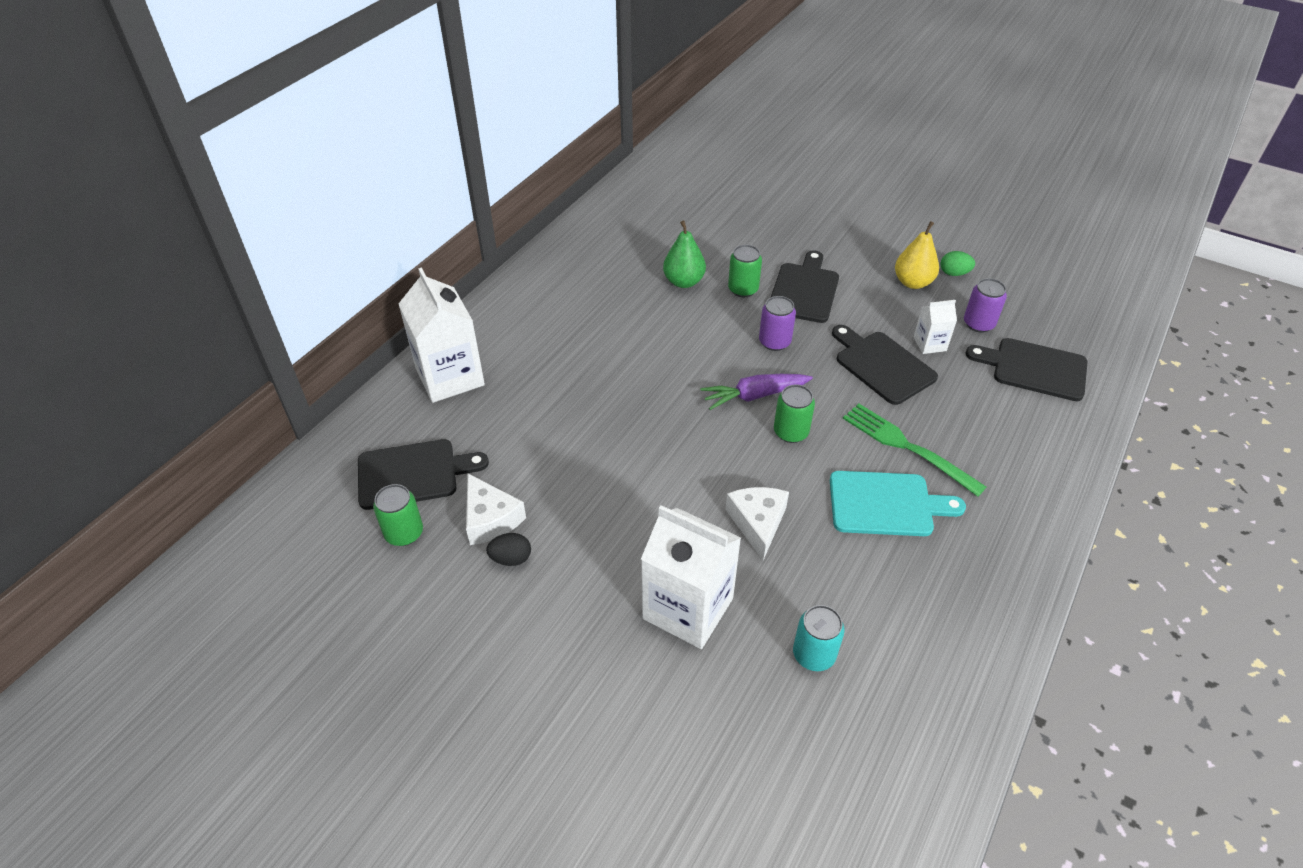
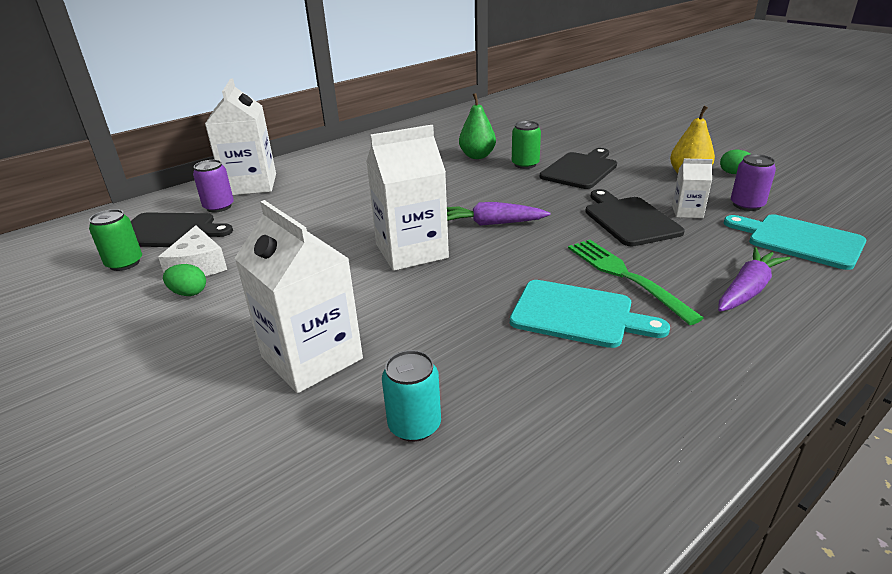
camera: 20 degrees right, 15 degrees down
black egg [486,533,531,566] -> green egg [163,264,206,296]
white cheese [726,487,789,560] -> none
purple can [759,296,796,351] -> purple can moved to [193,160,234,212]
green can [774,384,815,443] -> none
black cutting board [966,338,1087,401] -> turquoise cutting board [724,214,866,270]
none -> white carton [366,125,449,271]
none -> purple carrot [718,247,790,312]

